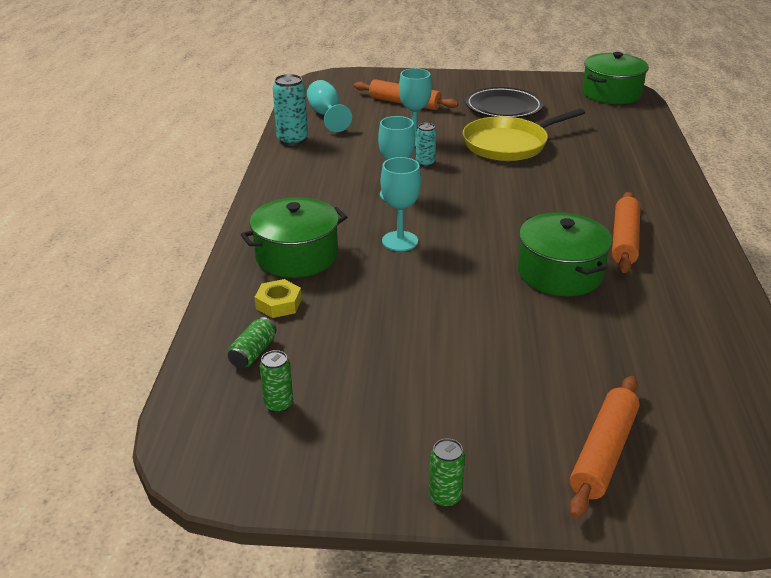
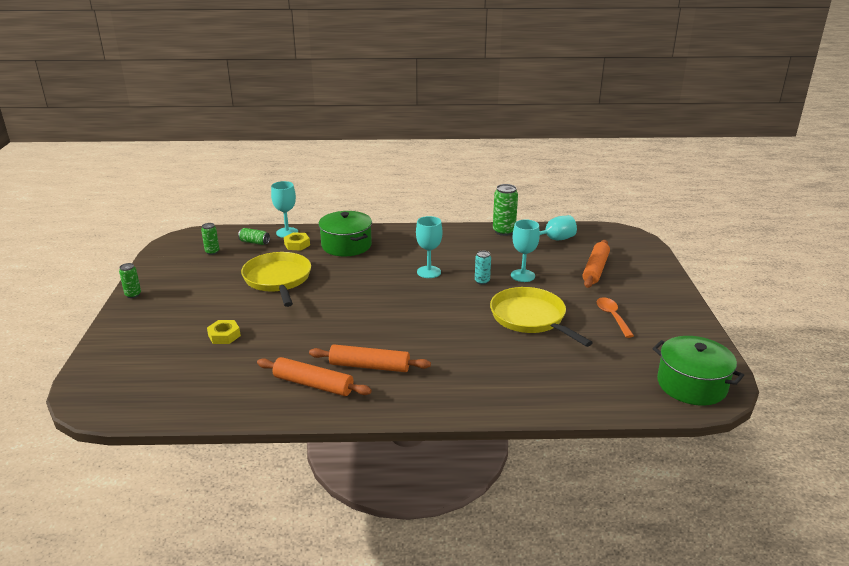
camera: 85 degrees right, 5 degrees down
turquoise can [273,74,308,146] -> green can [493,184,518,236]
turquoise goblet [381,157,421,251] -> turquoise goblet moved to [271,181,298,238]
black plate [465,87,543,118] -> orange spoon [596,297,634,338]
green pot [518,212,612,296] -> none
orange rolling pin [569,376,640,518] -> orange rolling pin moved to [257,357,372,396]
none -> yellow nut [207,320,241,344]
none -> yellow pan [241,252,311,307]

